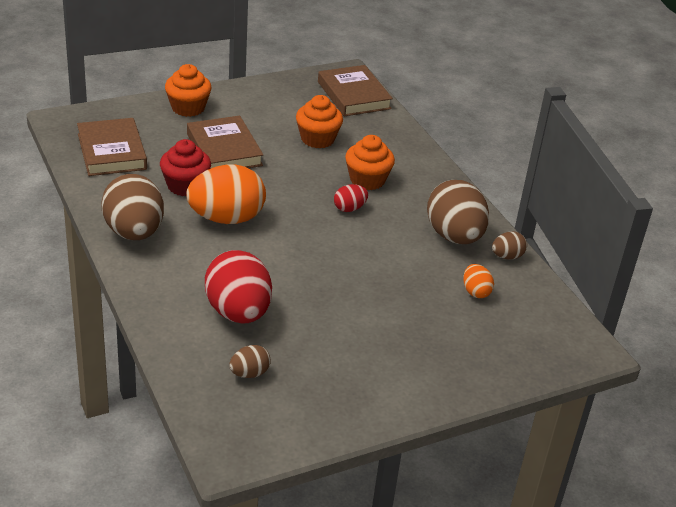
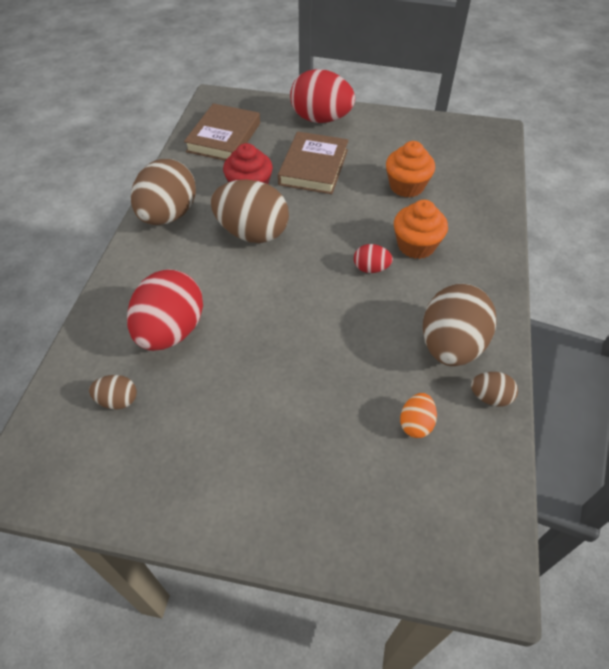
camera: 40 degrees right, 15 degrees up
orange cupcake [165,64,212,117] -> red egg [290,69,355,123]
orange egg [186,165,266,224] -> brown egg [211,180,289,243]
brown book [318,65,393,116] -> none

